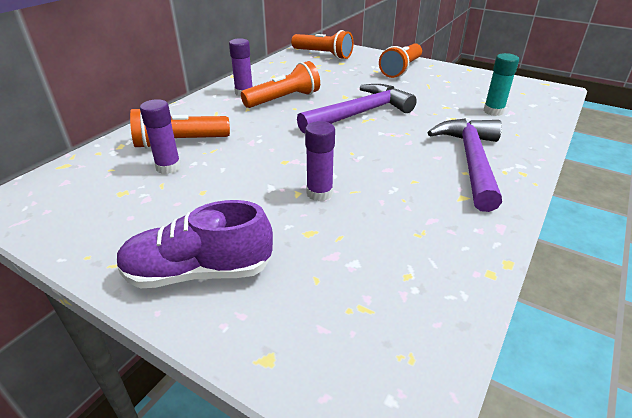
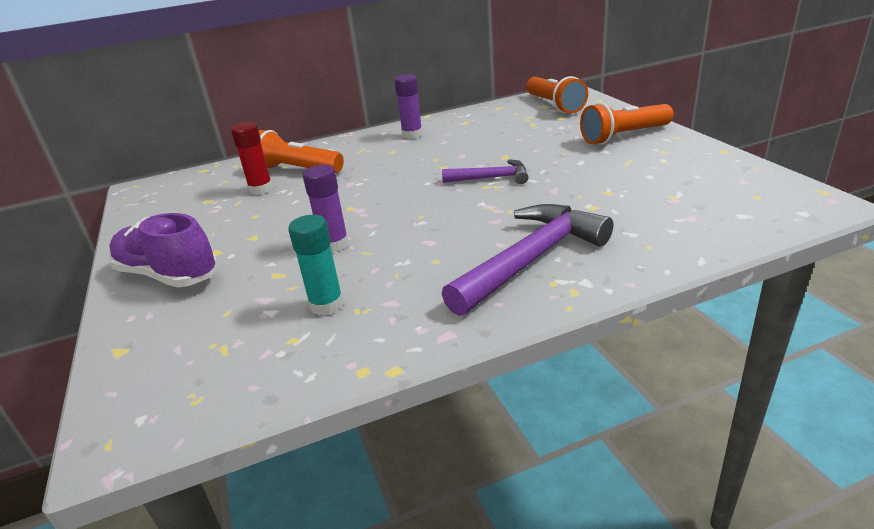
camera: 40 degrees right, 5 degrees down
purple glue stick [140,99,181,174] -> red glue stick [231,122,273,195]
orange flashlight [241,61,320,108] -> none
purple hammer [297,84,417,134] -> purple hammer [442,159,529,184], size x0.56
turquoise glue stick [484,53,519,116] -> turquoise glue stick moved to [288,215,344,316]

